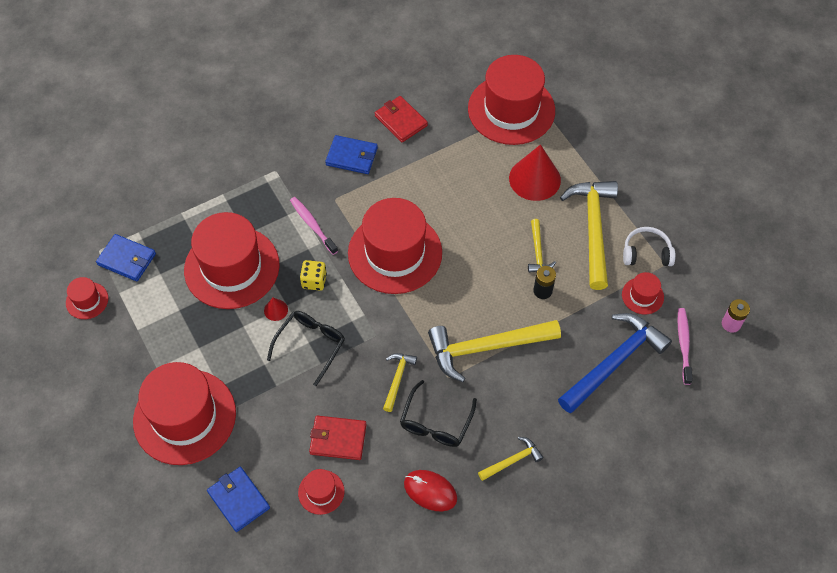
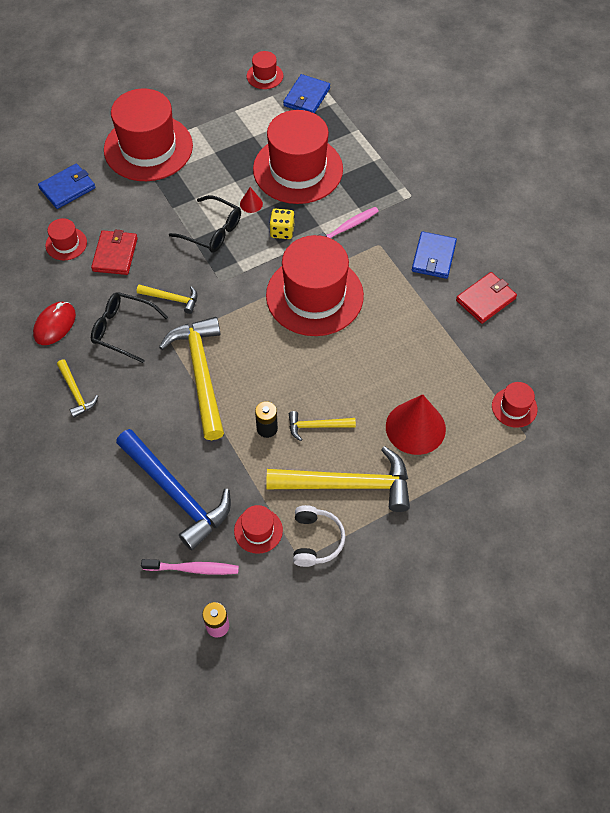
camera: 90 degrees right, 0 degrees up
red hat [468,55,555,145] -> red hat [492,382,538,428], size x0.44

